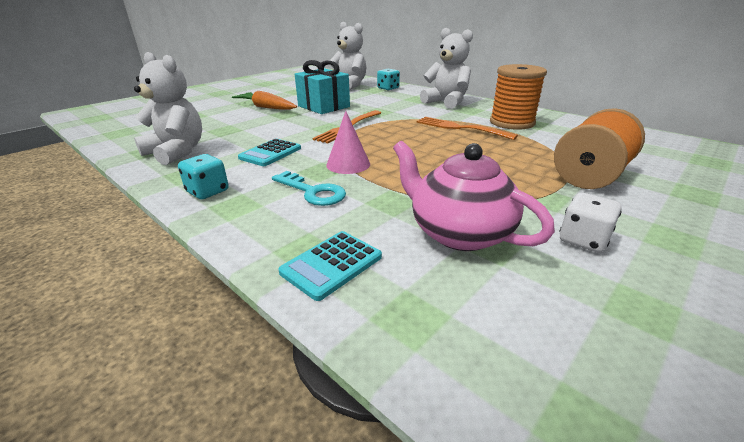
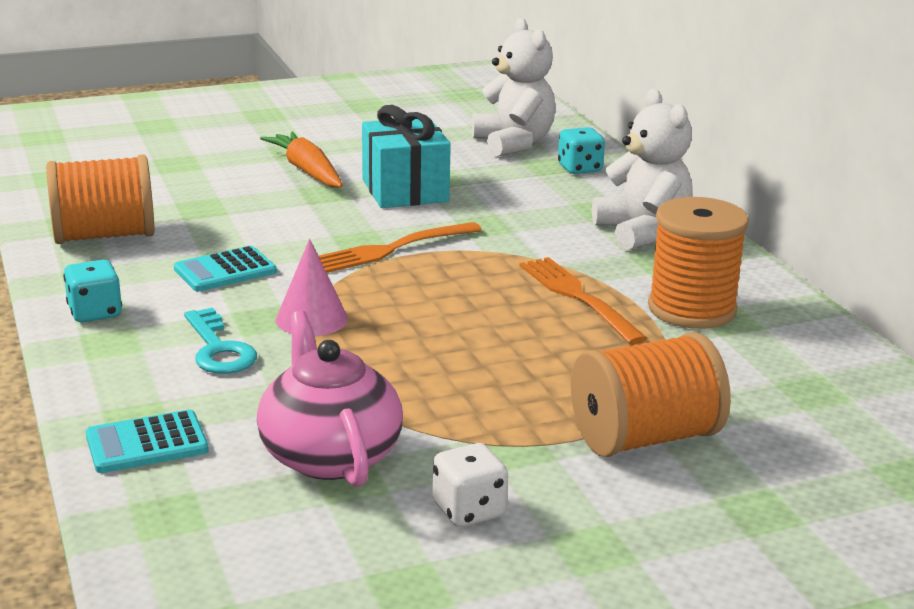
camera: 25 degrees right, 5 degrees down
white teddy bear [134,52,202,165] -> orange spool [46,154,155,244]

